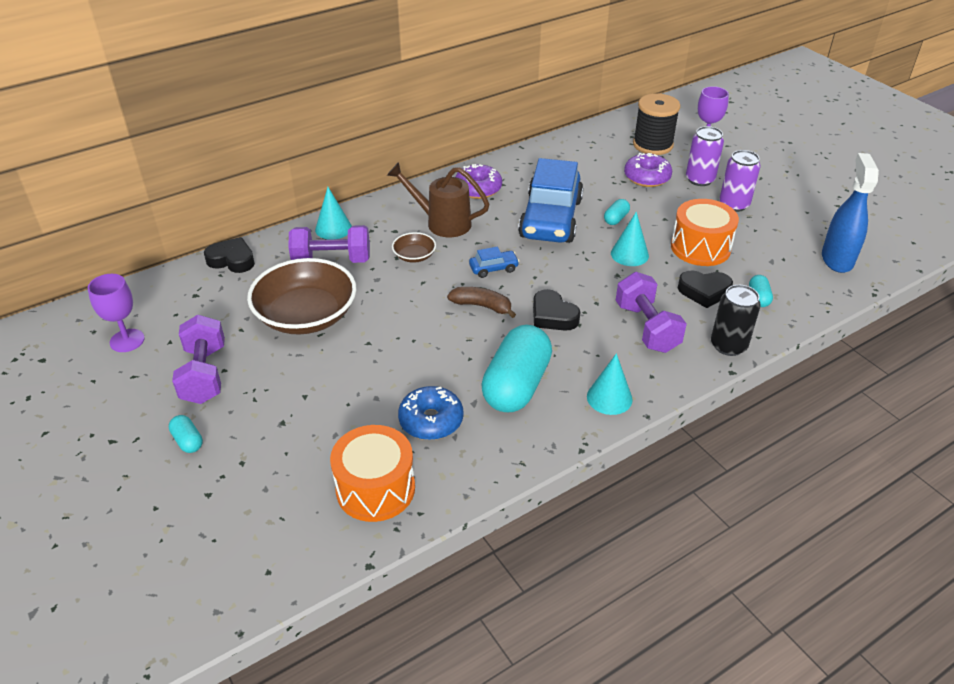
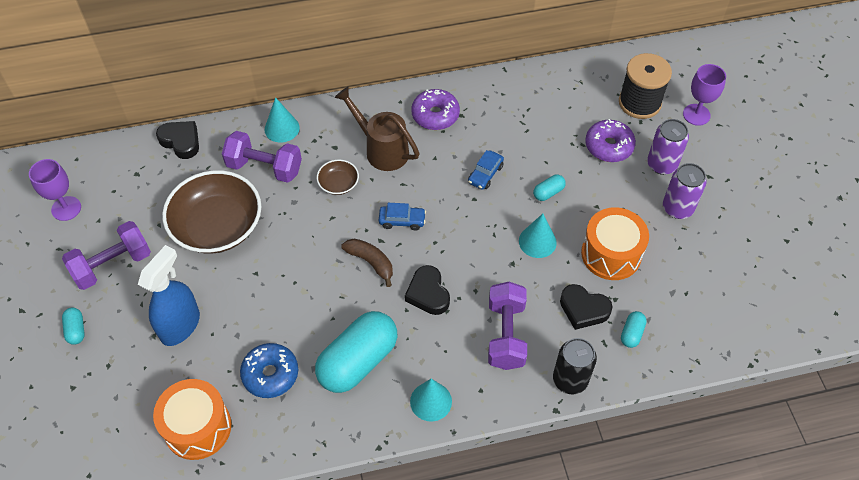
camera: 20 degrees right, 15 degrees up
purple dumbbell [172,315,225,404] -> purple dumbbell turned 45 degrees clockwise [62,221,151,290]
blue car [518,158,584,243] -> blue car [468,150,504,190], size x0.41
blue spray bottle [822,153,879,273] -> blue spray bottle moved to [138,245,200,346]

